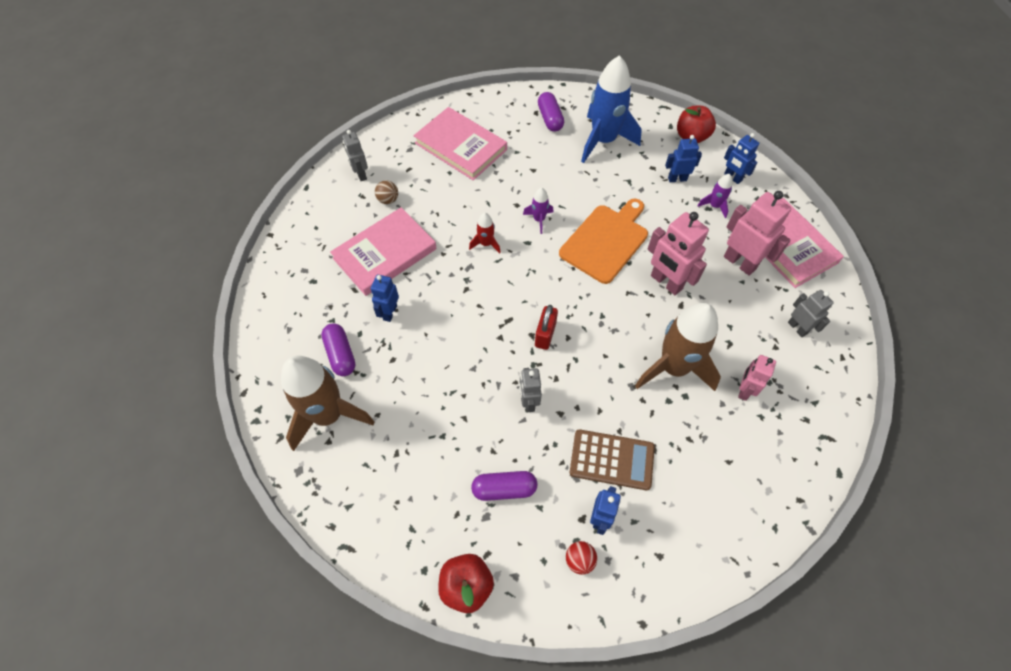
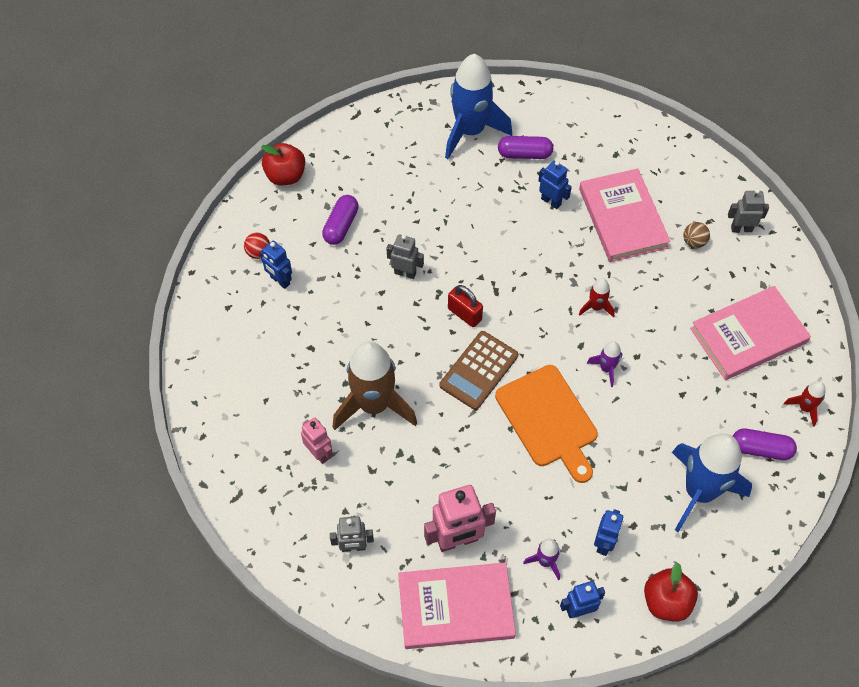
camera: 115 degrees right, 0 degrees up
brown rocket [281,356,374,451] -> blue rocket [445,54,512,159]
brown calculator [570,429,655,490] -> brown calculator moved to [440,331,518,410]
pink robot [647,212,709,295] -> none
none -> red rocket [784,381,826,427]

